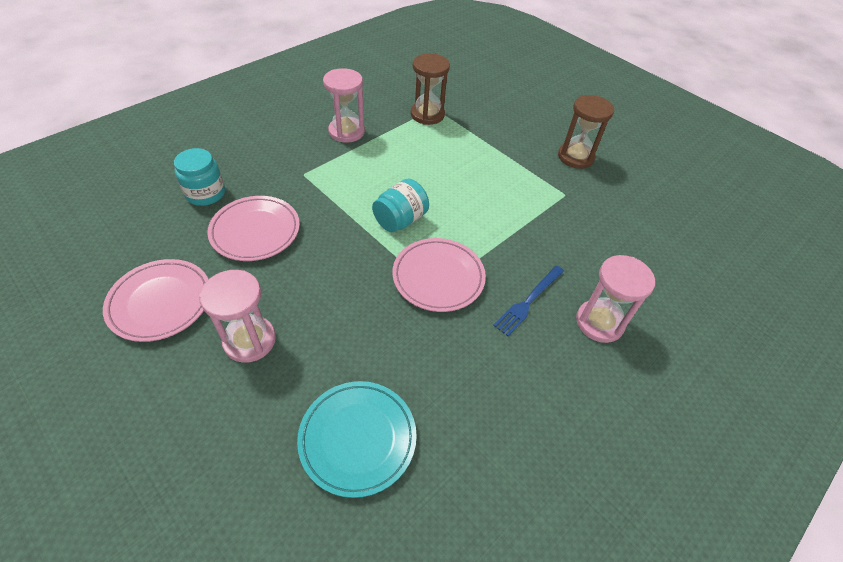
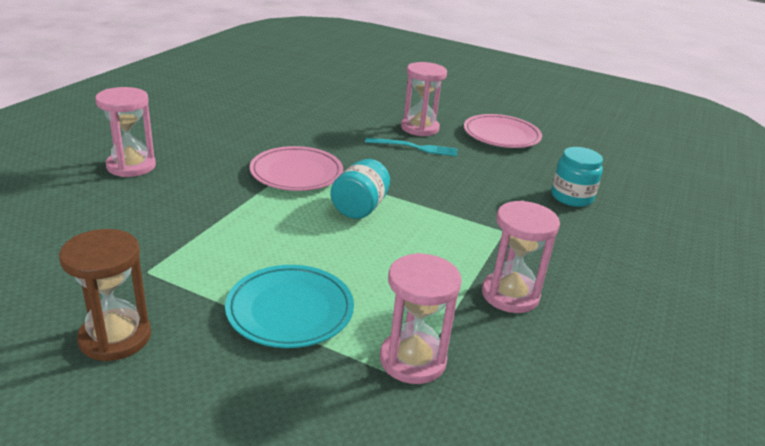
camera: 160 degrees right, 20 degrees down
pink plate [207,196,300,261] -> none
turquoise plate [297,381,417,498] -> turquoise plate moved to [225,265,354,348]
brown hourglass [411,53,450,125] -> pink hourglass [380,253,462,384]
blue fork [493,265,564,336] -> none
none -> turquoise fork [365,138,457,156]

